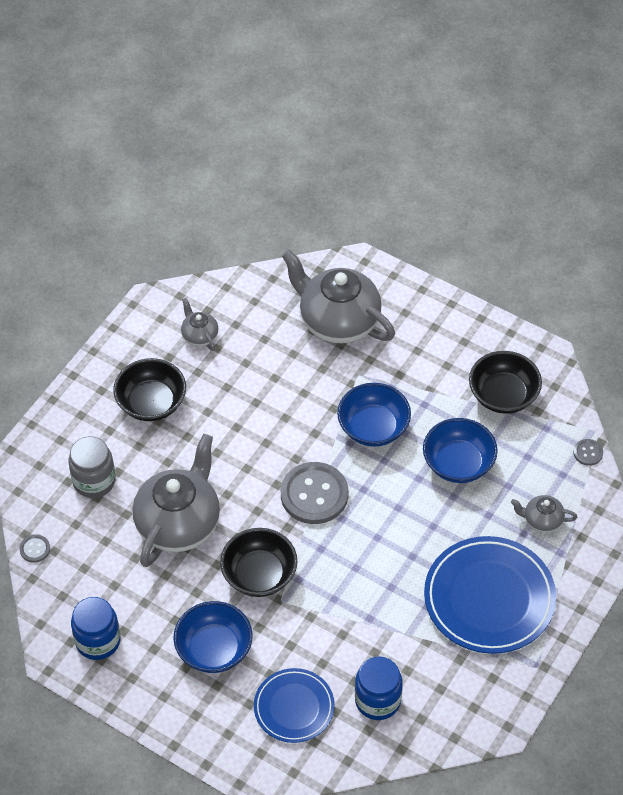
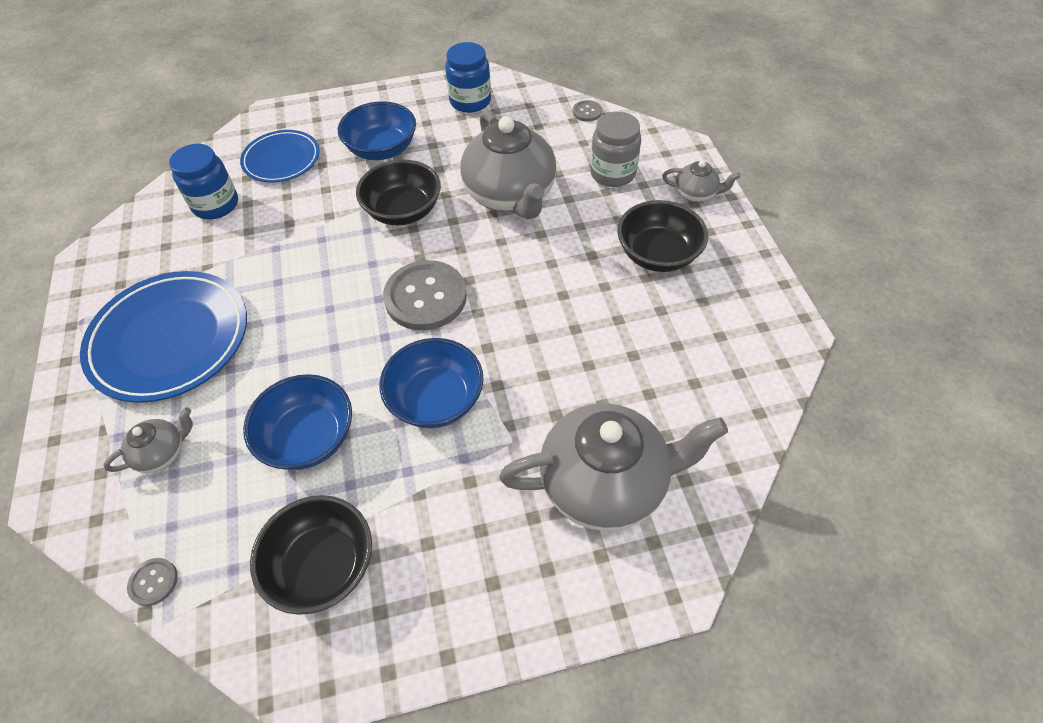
camera: 135 degrees right, 0 degrees up
grey teapot [181,298,218,351] -> grey teapot moved to [662,160,740,202]

